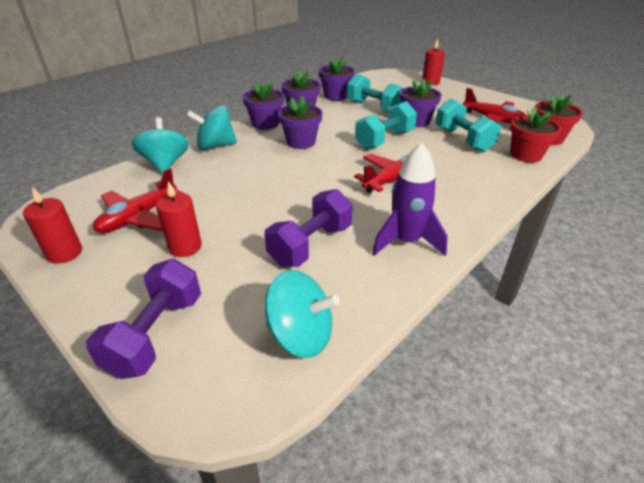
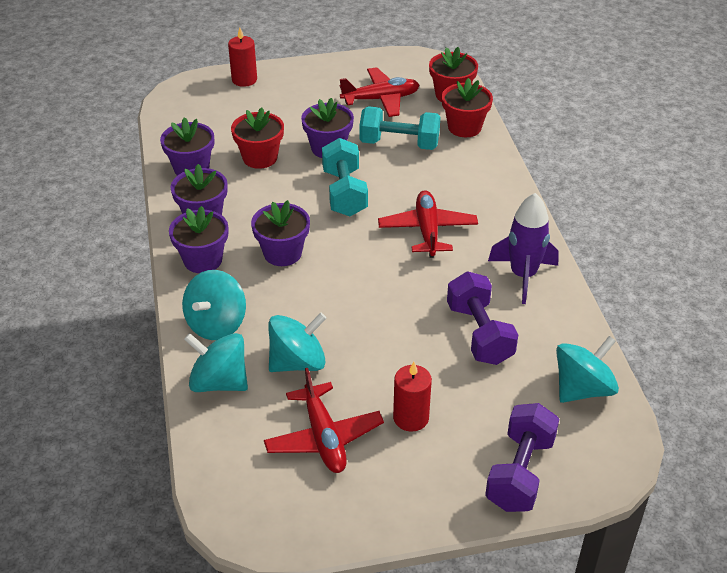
camera: 55 degrees left, 5 degrees up
red candle [23,187,82,264] -> none
purple dumbbell [86,259,201,379] -> purple dumbbell turned 60 degrees clockwise [485,403,559,512]
turquoise dumbbell [347,74,403,112] -> red flower pot [231,108,284,169]
none -> turquoise spinning top [268,313,327,372]

